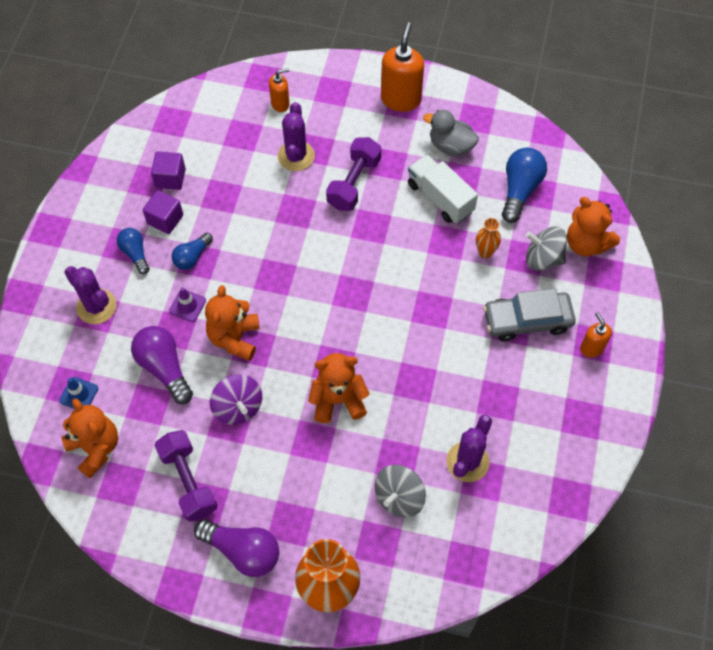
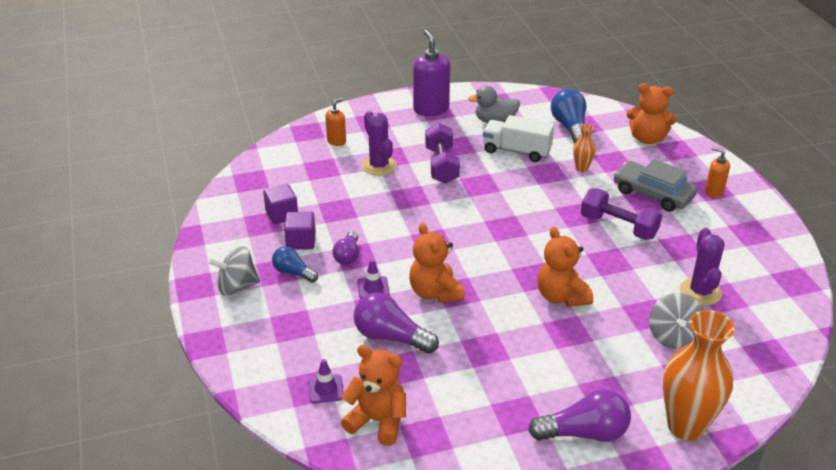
camera: 30 degrees left, 25 degrees down
blue traffic cone [59,377,98,409] -> purple traffic cone [308,359,344,403]
purple cactus [65,266,117,324] -> none
purple dumbbell [154,430,218,522] -> purple dumbbell moved to [581,188,662,240]
blue light bulb [171,233,213,270] -> purple light bulb [332,231,359,265]
purple spinning top [210,374,262,425] -> none
orange teddy bear [308,353,370,423] -> orange teddy bear turned 75 degrees counterclockwise [537,227,593,307]
orange soap dispenser [381,22,424,112] -> purple soap dispenser [413,30,450,116]
grey car [483,288,576,342] -> grey car turned 75 degrees clockwise [613,159,697,212]
grey spinning top [526,226,567,271] -> grey spinning top moved to [208,246,260,295]

